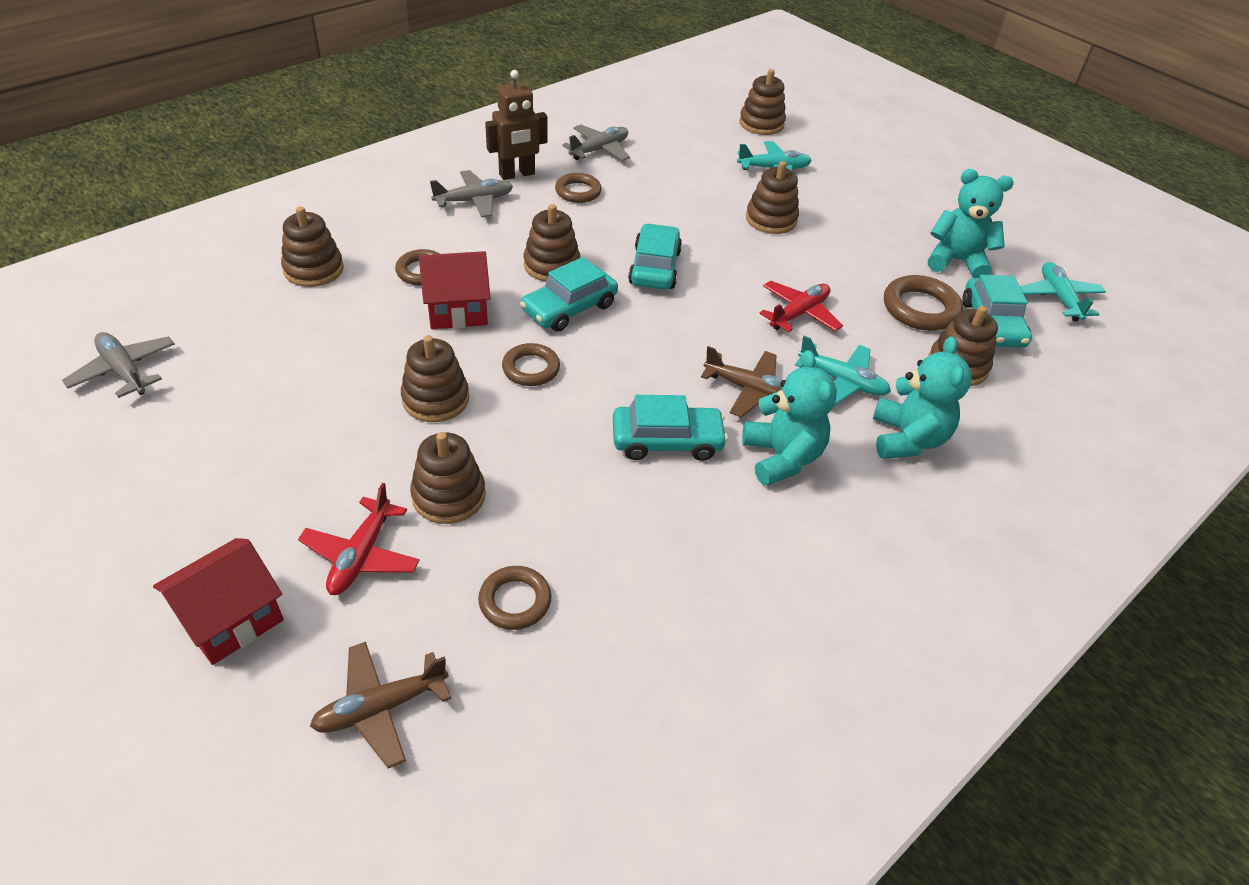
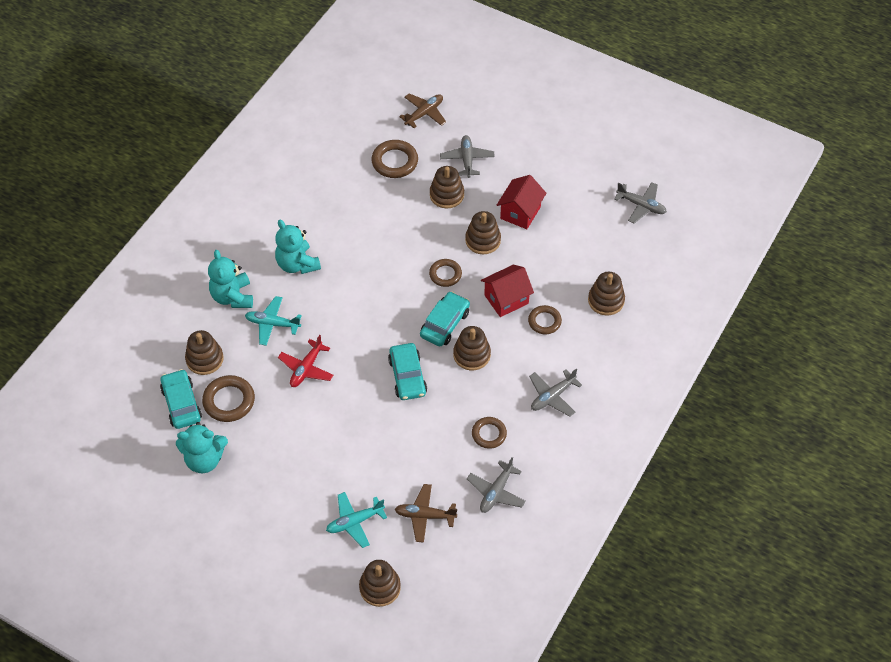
camera: 165 degrees right, 10 degrees up
red house [153,538,284,665] -> red house moved to [497,175,546,229]
red plane [298,483,420,595] -> grey plane [440,135,495,178]
brown ring [478,566,551,630] -> brown ring [371,140,418,178], size x1.51
brown robot [485,70,547,180] -> none
turquoise car [613,395,728,461] -> none
brown plane [701,346,782,418] -> brown plane moved to [395,484,457,543]
brown stacking toy [746,161,799,234] -> none
turquoise plane [1020,262,1106,321] -> none

